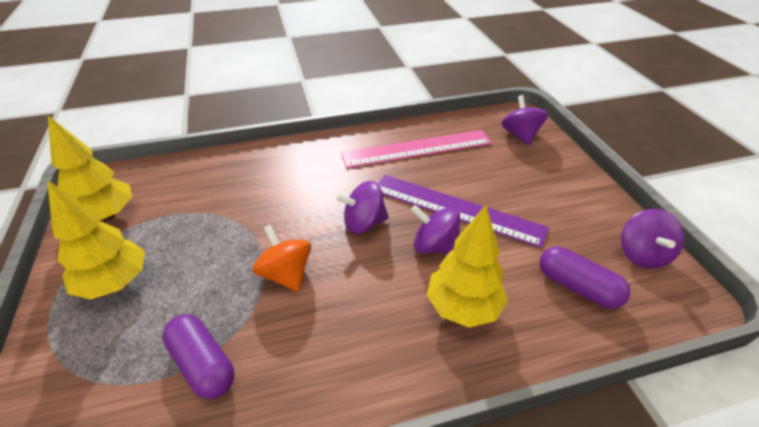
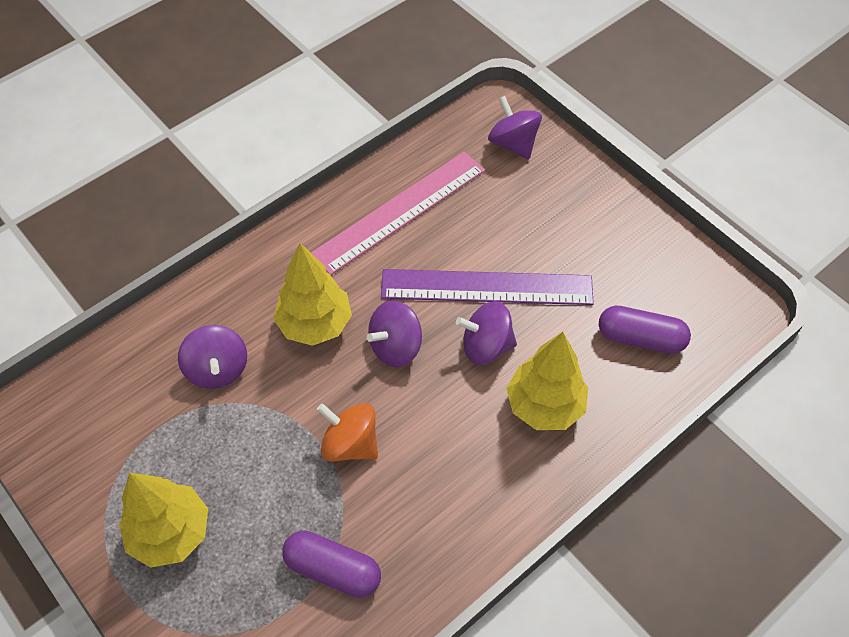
camera: 25 degrees left, 15 degrees up
yellow tree [48,116,132,222] -> yellow tree moved to [273,243,352,346]
purple spinning top [621,209,685,269] -> purple spinning top moved to [178,325,247,389]

